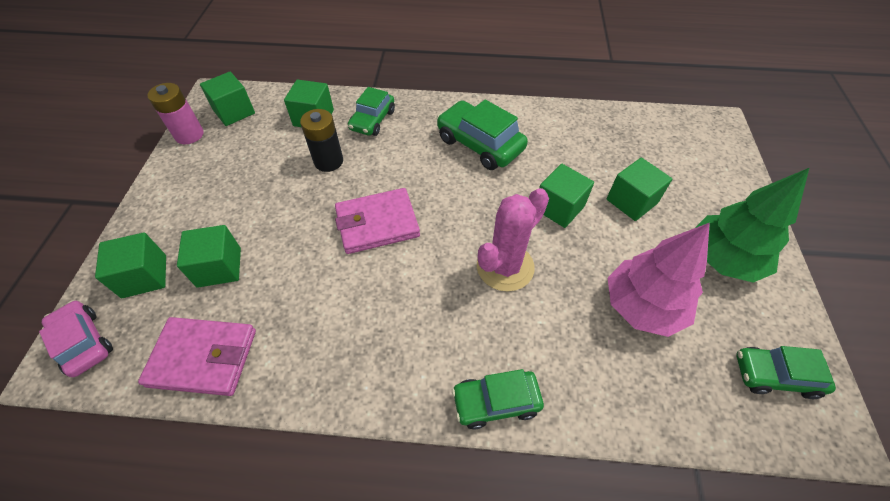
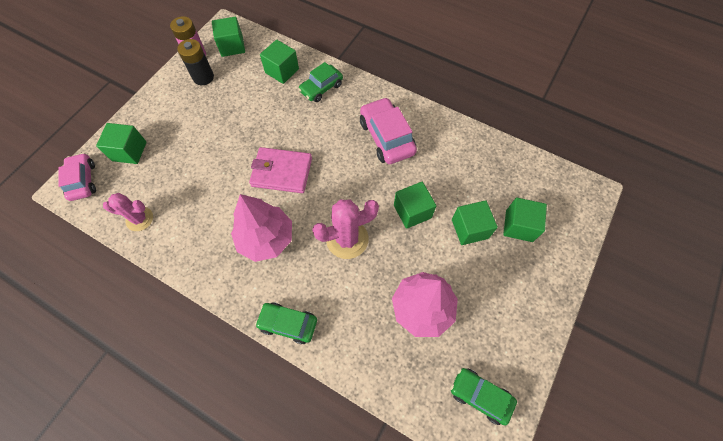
camera: 25 degrees right, 10 degrees up
pink wallet [138,317,256,396] -> pink cactus [103,193,153,231]
green cube [177,225,241,288] -> green cube moved to [503,198,547,242]
black battery [300,109,343,172] -> black battery moved to [177,39,214,85]
green car [437,100,528,170] -> pink car [360,97,417,164]
green tree [695,168,809,283] -> none
none -> pink tree [231,194,292,262]

